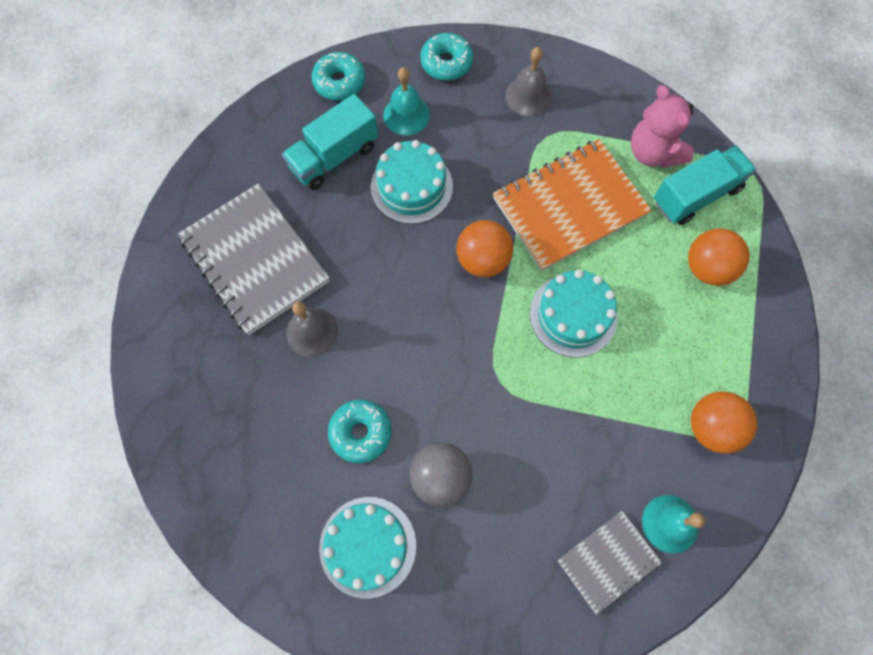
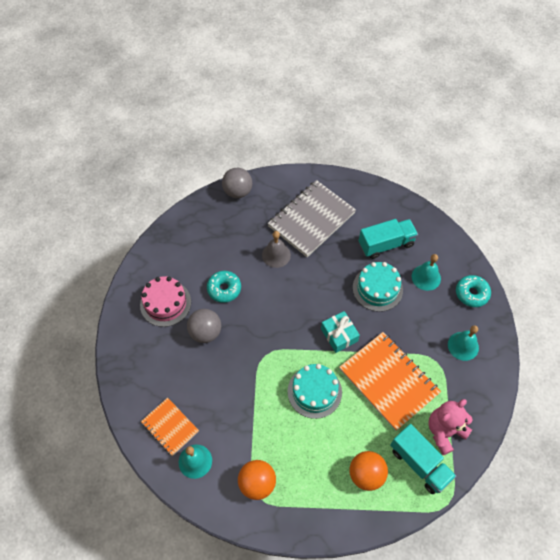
camera: 80 degrees right, 10 degrees down
turquoise truck [282,94,378,190] -> turquoise truck turned 120 degrees clockwise [359,219,418,259]
turquoise donut [312,52,365,100] -> none
turquoise cake [319,497,416,598] -> pink cake [140,277,191,327]
orange ball [457,220,513,277] -> turquoise gift [321,311,360,353]
grey bell [505,47,552,116] -> turquoise bell [448,325,479,361]
grey notebook [557,511,662,615] -> orange notebook [141,398,199,456]
none -> grey ball [222,168,252,198]

